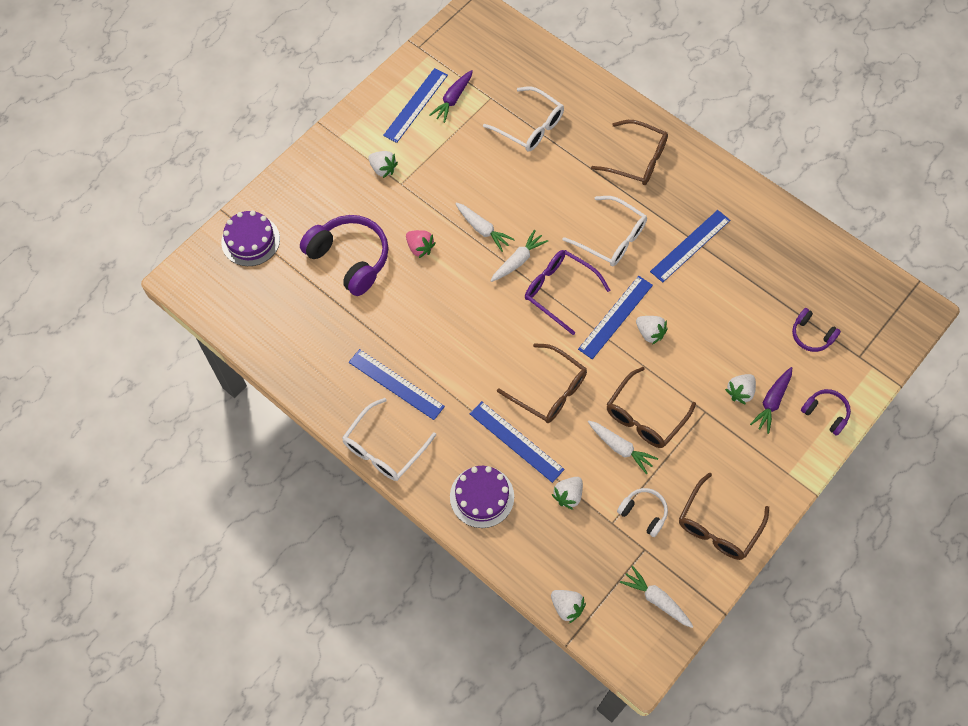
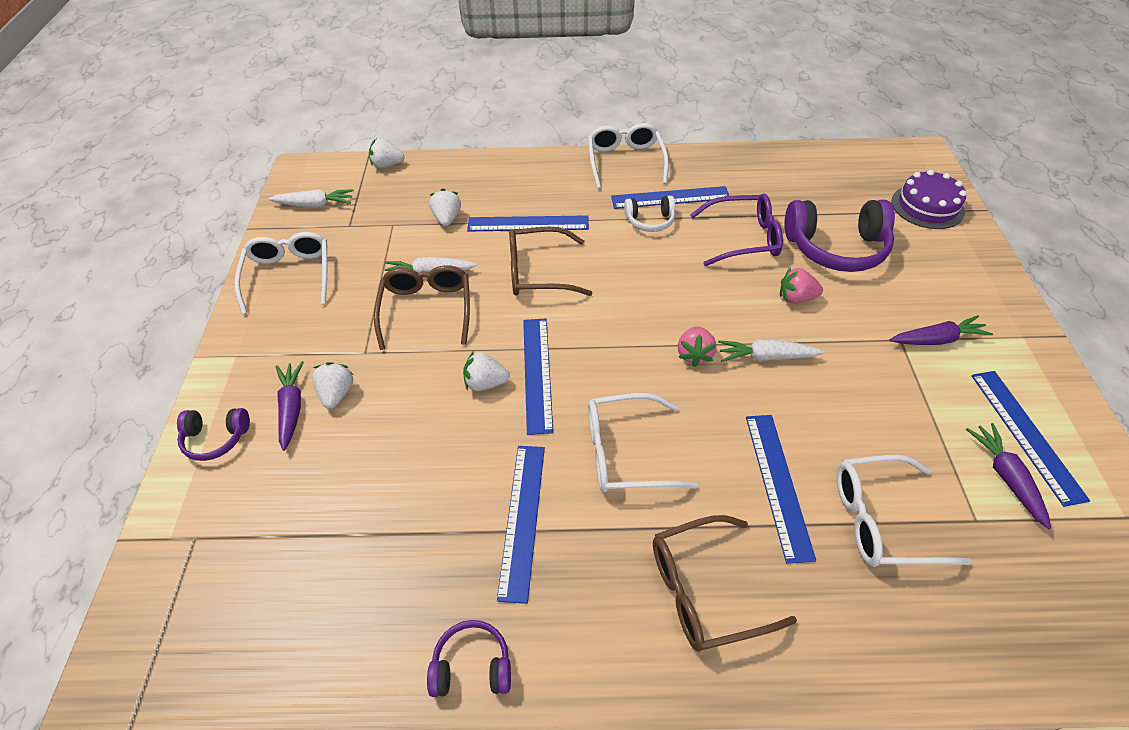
camera: 140 degrees right, 15 degrees down
white strawberry [368,151,398,178] -> purple carrot [890,315,993,345]
purple cake [450,466,514,528] -> none
white carrot [491,230,548,282] -> pink strawberry [678,326,717,367]
purple glasses [525,250,610,335] -> purple glasses moved to [690,194,783,266]
white headphones [617,488,668,537] -> white headphones moved to [624,196,675,232]
brown glasses [679,473,769,560] -> white glasses [234,232,328,315]
purple headphones [792,308,841,352] -> purple headphones moved to [427,620,511,697]
none -> blue ruler [746,415,816,564]

